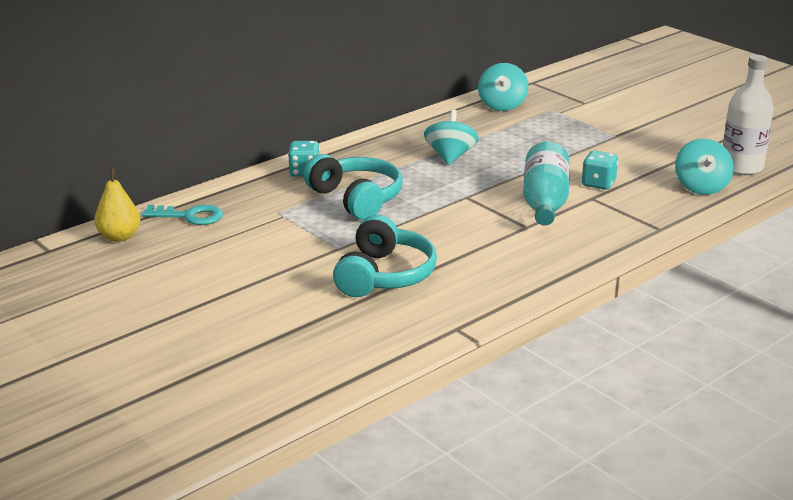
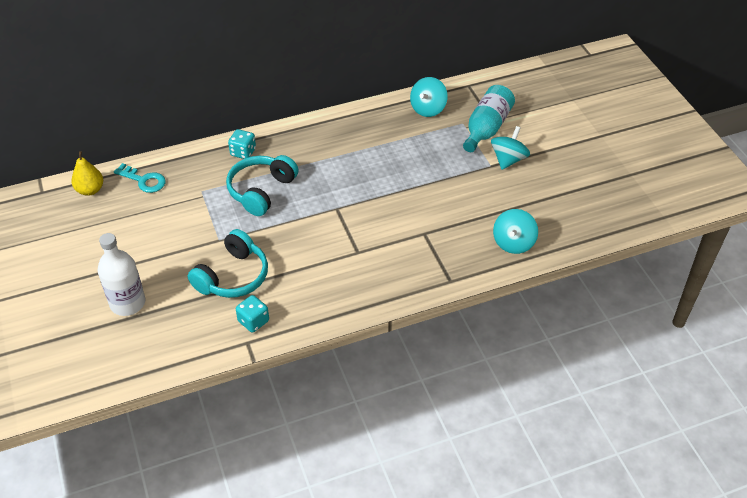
camera: 20 degrees right, 20 degrees up
turquoise headphones [303,154,403,220] -> turquoise headphones turned 135 degrees counterclockwise [226,155,298,216]
turquoise spinning top [424,109,479,165] -> turquoise spinning top moved to [491,126,530,170]
turquoise bottle [523,142,570,226] -> turquoise bottle moved to [463,85,515,152]
turquoise dice [582,151,618,190] -> turquoise dice moved to [236,295,269,333]
white bottle [723,55,774,175] -> white bottle moved to [98,233,146,316]

